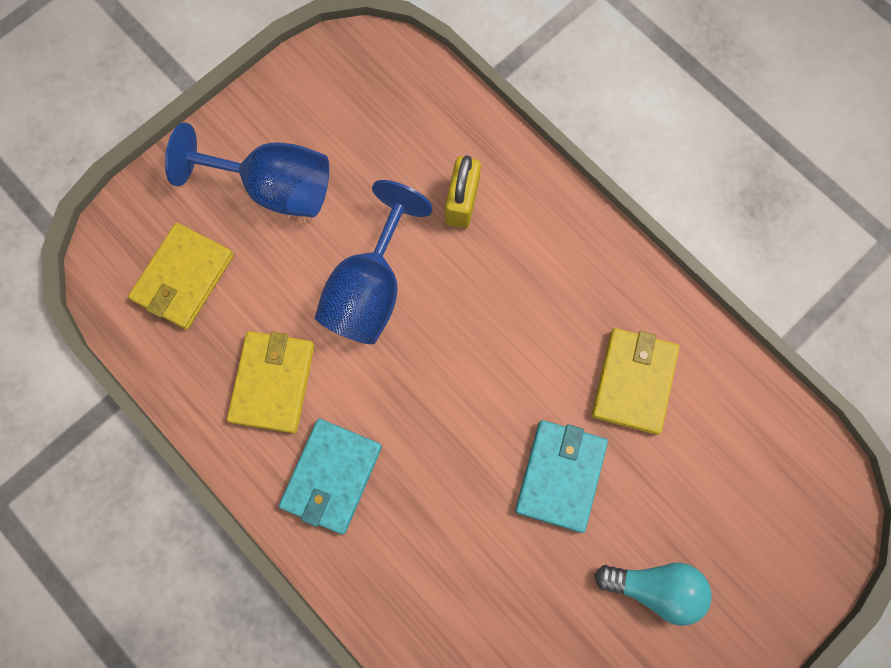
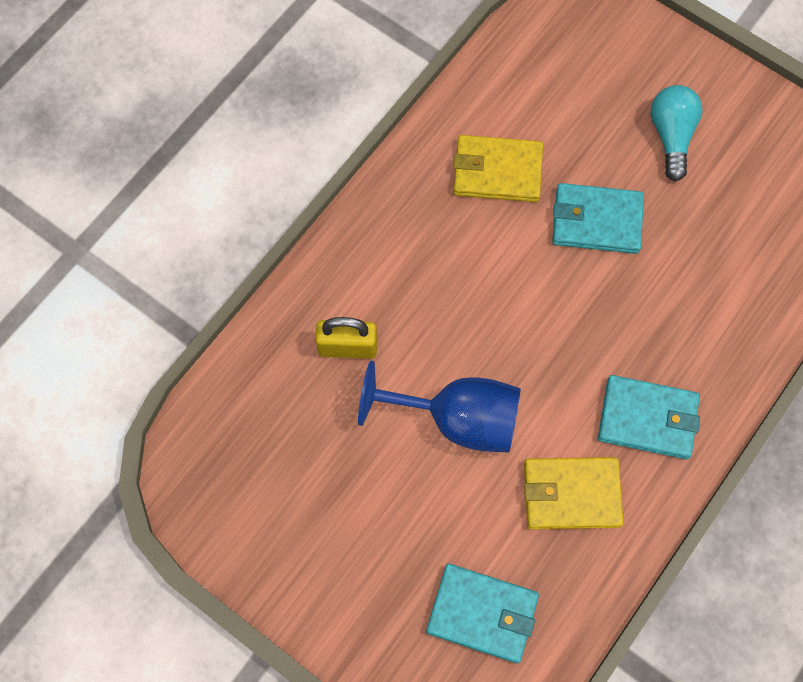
camera: 100 degrees left, 5 degrees down
yellow wallet [128,223,234,330] -> turquoise wallet [426,564,539,663]
blue goblet [165,123,329,217] -> none

